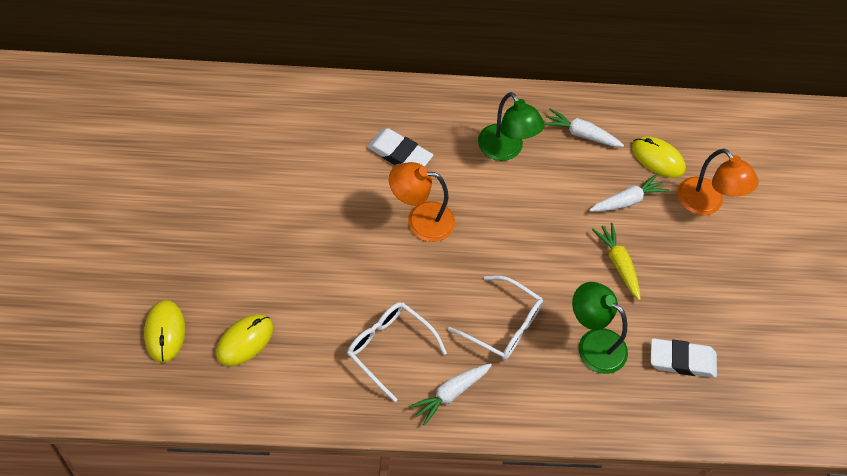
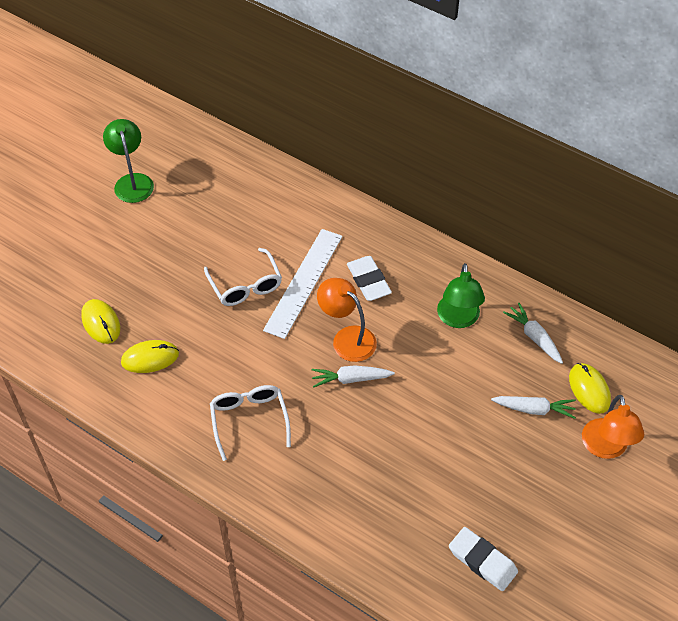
camera: 40 degrees right, 5 degrees down
yellow mouse [144,300,185,363] -> yellow mouse turned 60 degrees counterclockwise [81,299,120,344]
white carrot [409,363,492,426] -> white carrot moved to [311,365,395,388]
white glasses [448,276,543,360] -> white glasses moved to [204,248,282,306]
green lamp [572,282,628,374] -> green lamp moved to [103,119,154,203]
yellow carrot [592,223,641,300] -> none
none -> white ruler [263,229,343,339]

